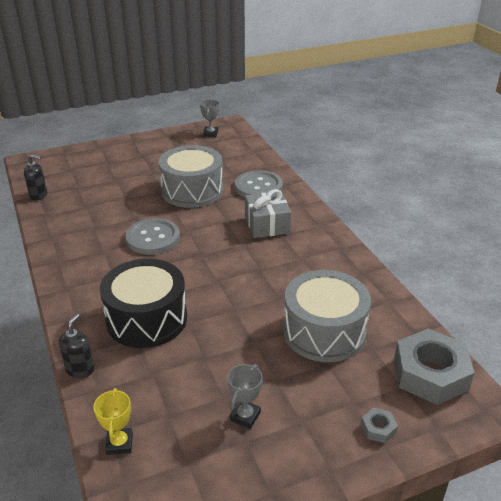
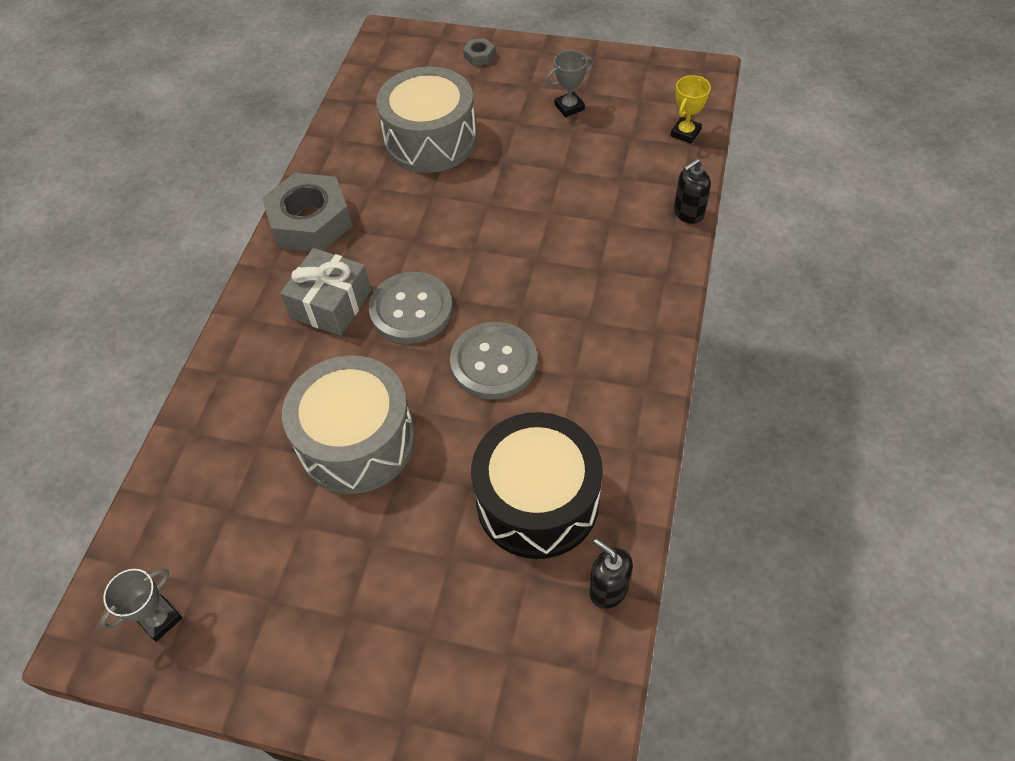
camera: 140 degrees left, 20 degrees up
black drum [100,259,187,348] -> black drum moved to [471,412,603,559]
grey button [235,170,283,197] -> grey button moved to [369,272,453,344]
grey nut [394,328,475,405] -> grey nut moved to [262,173,352,251]

